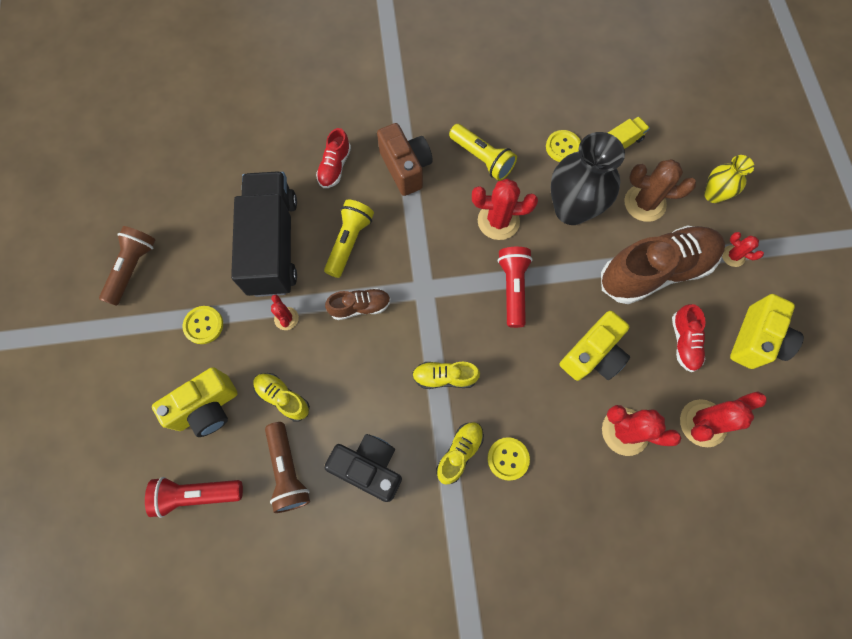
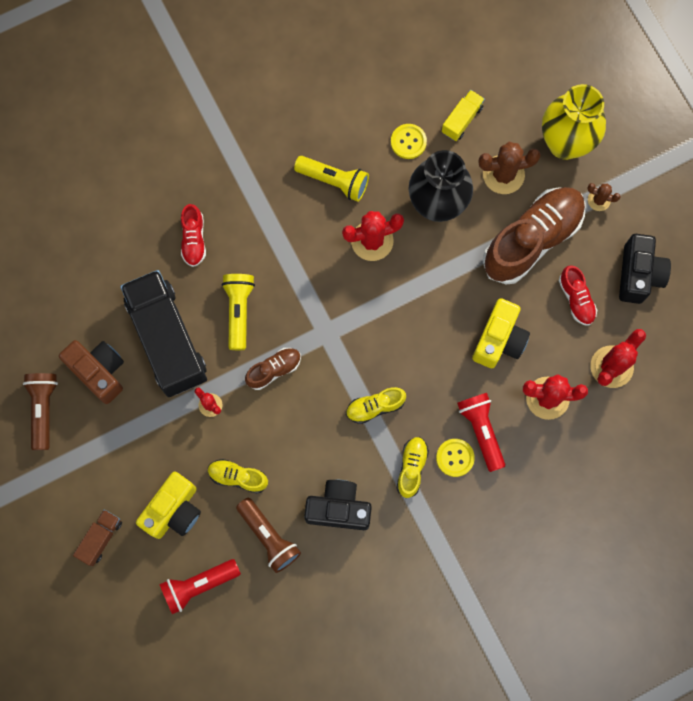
camera: 20 degrees left, 5 degrees up
yellow button [183,306,223,344] -> none
brown camera [377,123,433,196] -> brown camera moved to [59,340,124,404]
red flashlight [498,247,533,328] -> red flashlight moved to [457,393,505,472]
yellow vase [704,155,754,203] -> yellow vase [542,84,606,160], size x1.83
red cactus [722,232,764,267] -> brown cactus [587,183,621,211]
yellow camera [730,294,804,369] -> black camera [619,234,671,304]
none -> brown truck [73,509,122,566]

